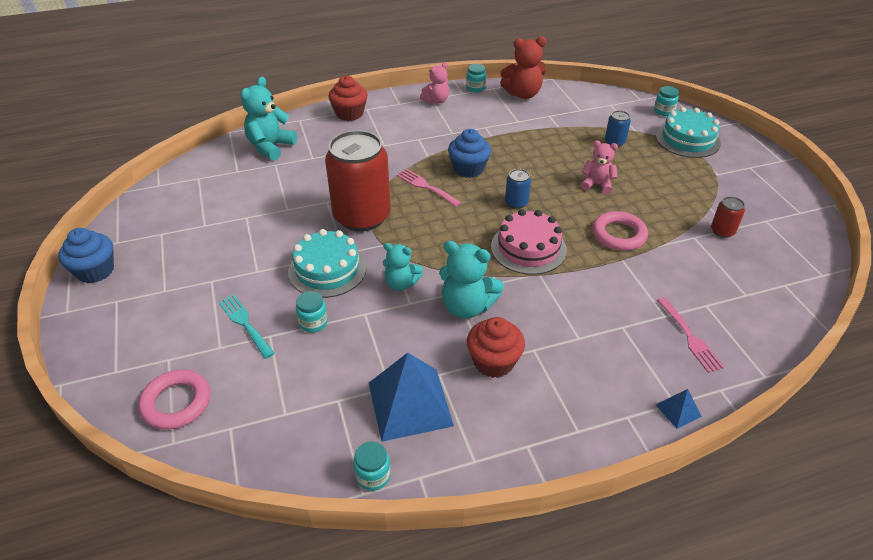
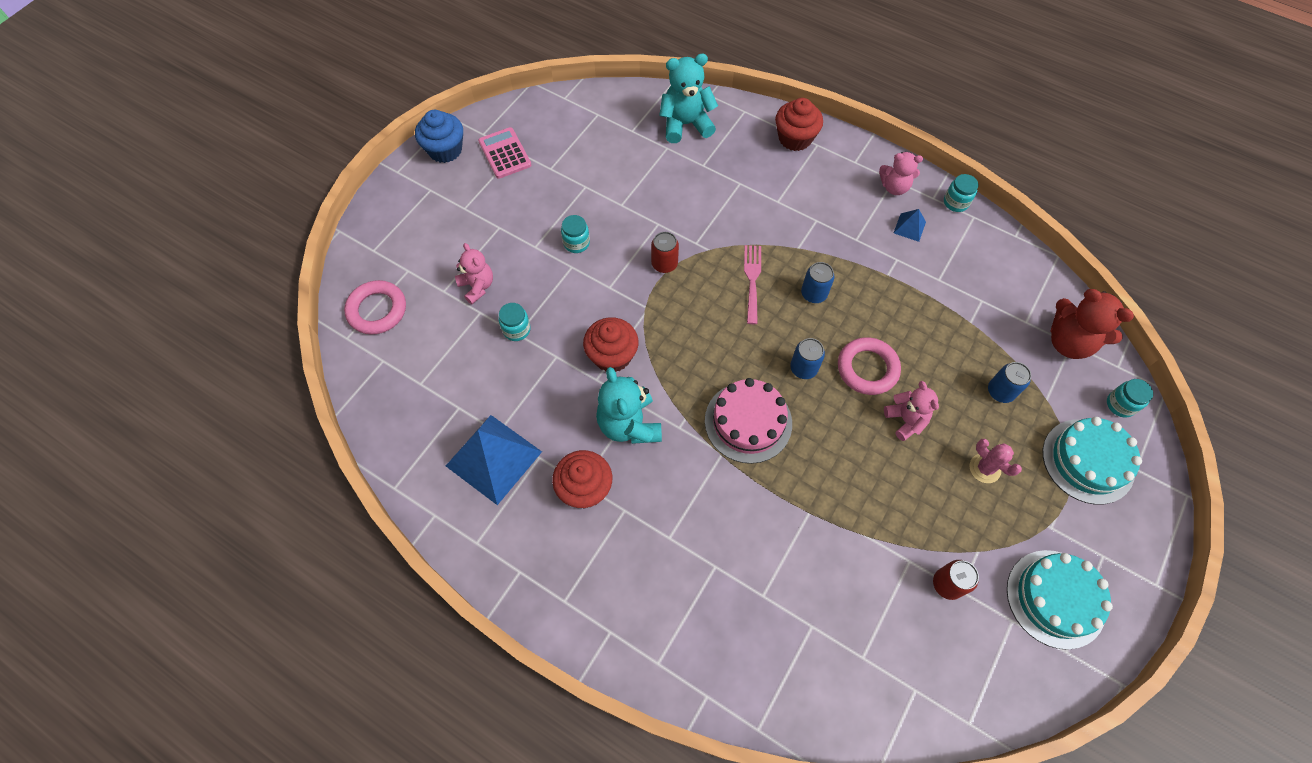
camera: 50 degrees right, 20 degrees up
turquoise fork [219,295,275,359] -> pink teddy bear [455,243,493,304]
turquoise cake [288,229,367,298] -> turquoise cake moved to [1007,550,1113,650]
red can [325,130,391,232] -> red can [651,232,679,273], size x0.42
turquoise jar [353,441,391,491] -> turquoise jar moved to [561,215,590,253]
turquoise teddy bear [383,243,423,291] -> red cupcake [583,317,639,372]
blue cupcake [448,129,491,178] -> blue can [801,262,835,303]
red teddy bear [500,37,547,99] -> red teddy bear moved to [1050,289,1134,359]
pink ring [593,211,648,251] -> pink ring moved to [838,337,901,395]
blue pyramid [656,389,702,429] -> blue pyramid moved to [894,209,926,242]
pink fork [657,297,725,373] -> none
none -> pink calculator [478,127,531,179]
none -> pink cactus [969,439,1022,483]

